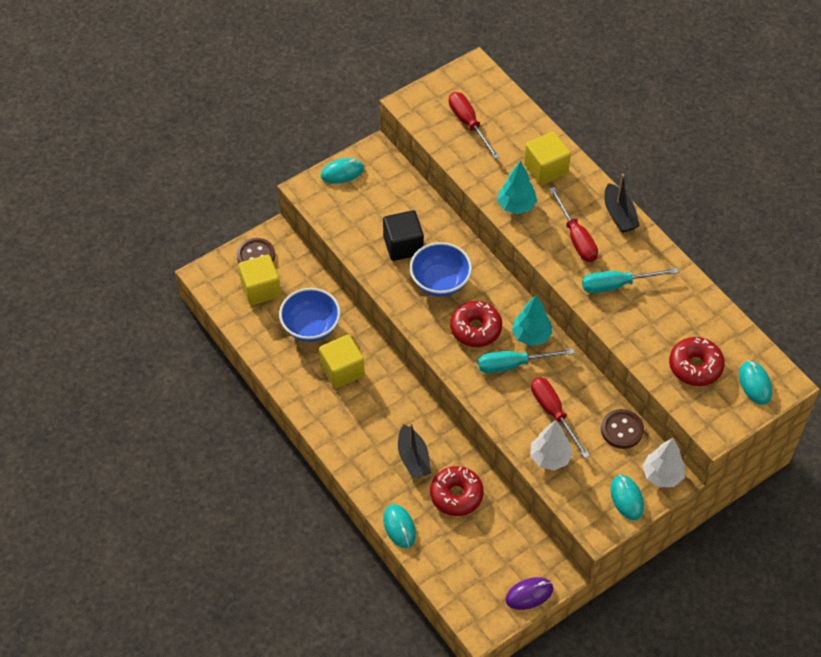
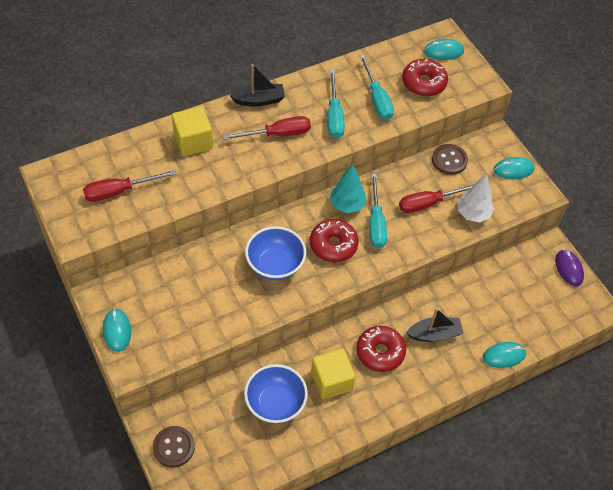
camera: 85 degrees left, 0 degrees up
yellow cube [238,255,281,305] -> none
black cube [383,210,424,261] -> none
red donut [430,466,484,516] -> red donut moved to [356,326,406,372]
turquoise tree [497,161,537,214] -> none
white tree [642,438,685,487] -> none
none -> turquoise screwdriver [360,55,394,120]

